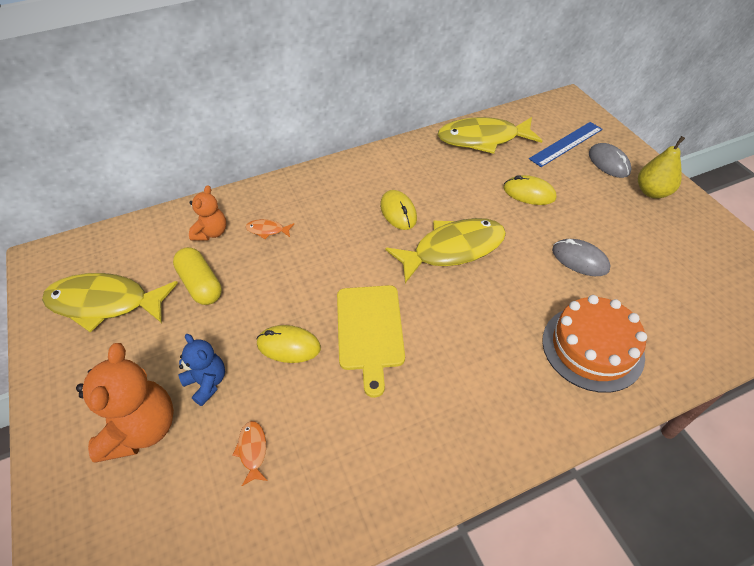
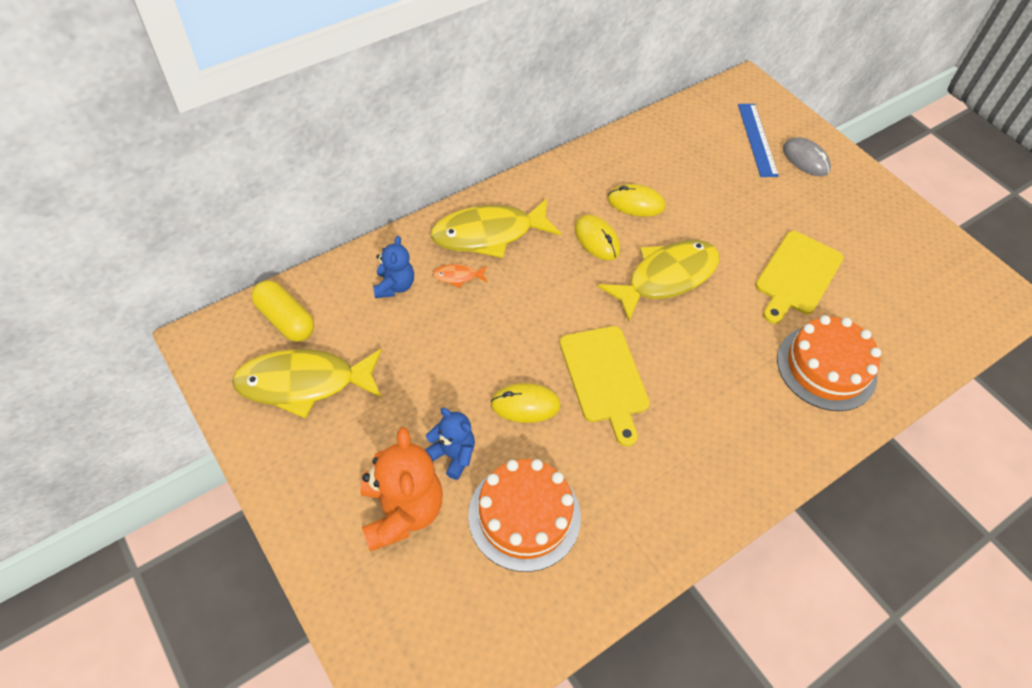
camera: 15 degrees left, 5 degrees up
yellow capsule [173,247,222,305] -> yellow capsule moved to [251,280,314,342]
orange teddy bear [189,185,226,241] -> blue teddy bear [373,236,414,298]
orange fish [232,421,268,486] -> orange cake [468,459,581,572]
yellow fish [438,117,542,154] -> yellow fish moved to [430,198,561,258]
yellow mouse [504,175,556,205] -> yellow mouse moved to [608,184,665,217]
blue ruler [529,122,603,167] -> blue ruler turned 45 degrees counterclockwise [738,104,779,177]
grey mouse [552,239,611,276] -> yellow cutting board [755,231,843,324]
yellow pear [638,136,685,199] -> none

